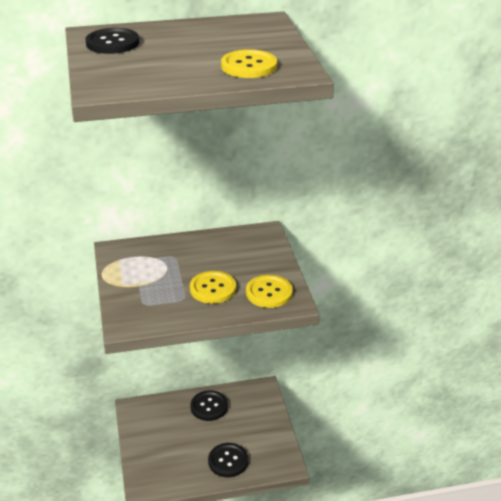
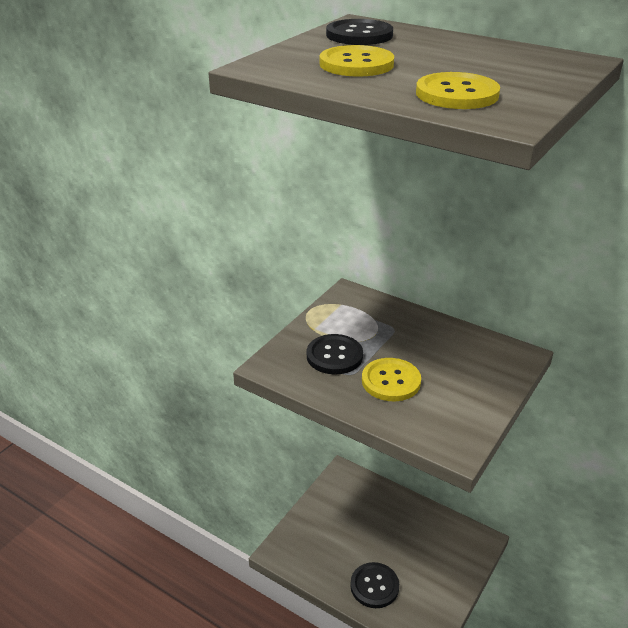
camera: 45 degrees right, 0 degrees up
black button [190,390,228,421] -> black button moved to [307,334,363,374]
yellow button [246,275,293,308] -> yellow button moved to [320,45,394,77]

